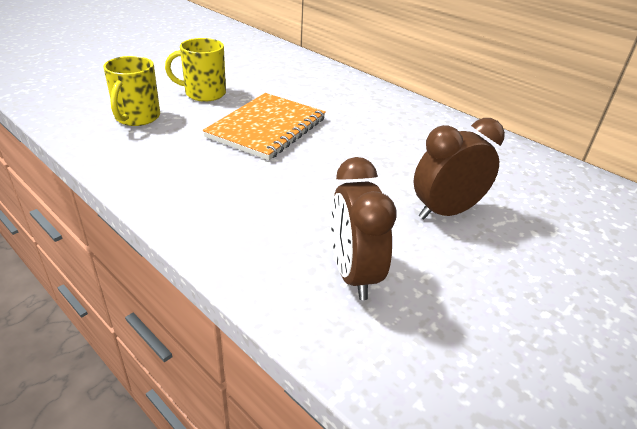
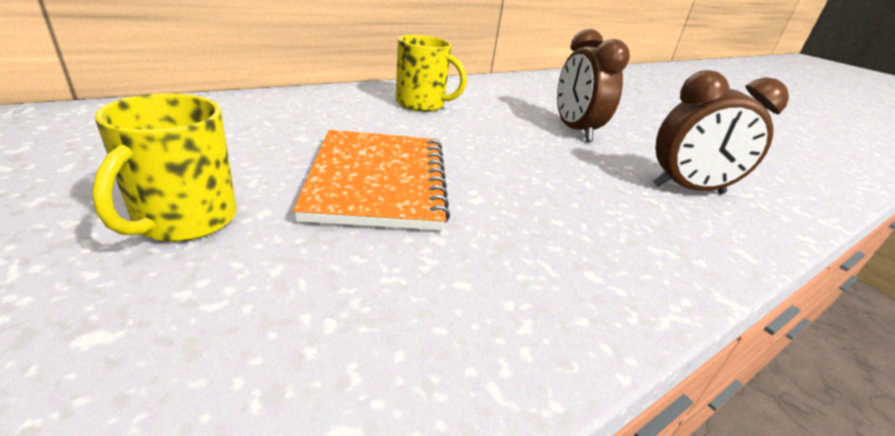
camera: 80 degrees left, 5 degrees down
yellow mug [103,56,160,126] -> yellow mug moved to [396,35,467,112]
orange notebook [203,93,326,160] -> orange notebook turned 45 degrees clockwise [293,130,450,230]

